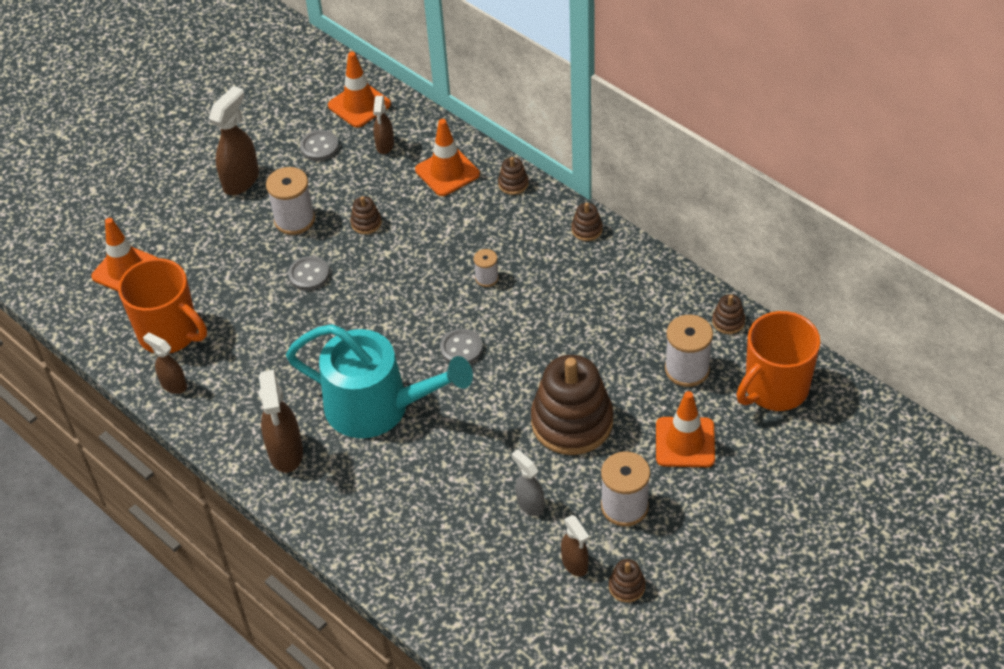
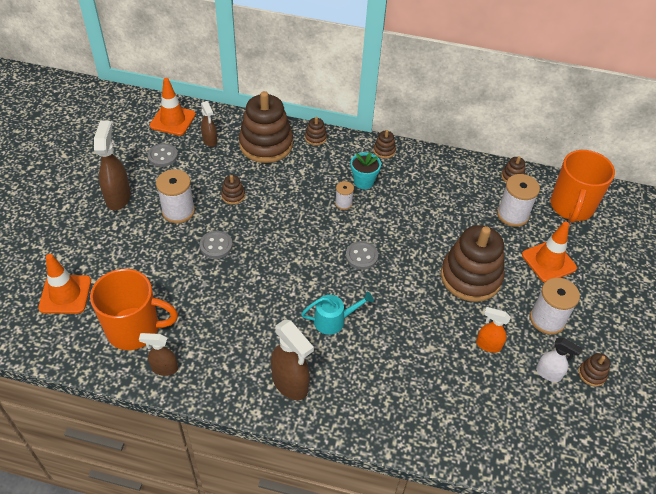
camera: 35 degrees left, 0 degrees up
turquoise watering can [286,324,473,438] -> turquoise watering can [301,292,374,335], size x0.46
orange traffic cone [415,119,480,196] -> brown stacking toy [239,91,293,163]
grey spray bottle [512,449,544,516] -> orange spray bottle [476,307,510,353]
brown spray bottle [561,515,589,577] -> white spray bottle [536,338,583,382]
none -> turquoise flower pot [351,152,381,189]

